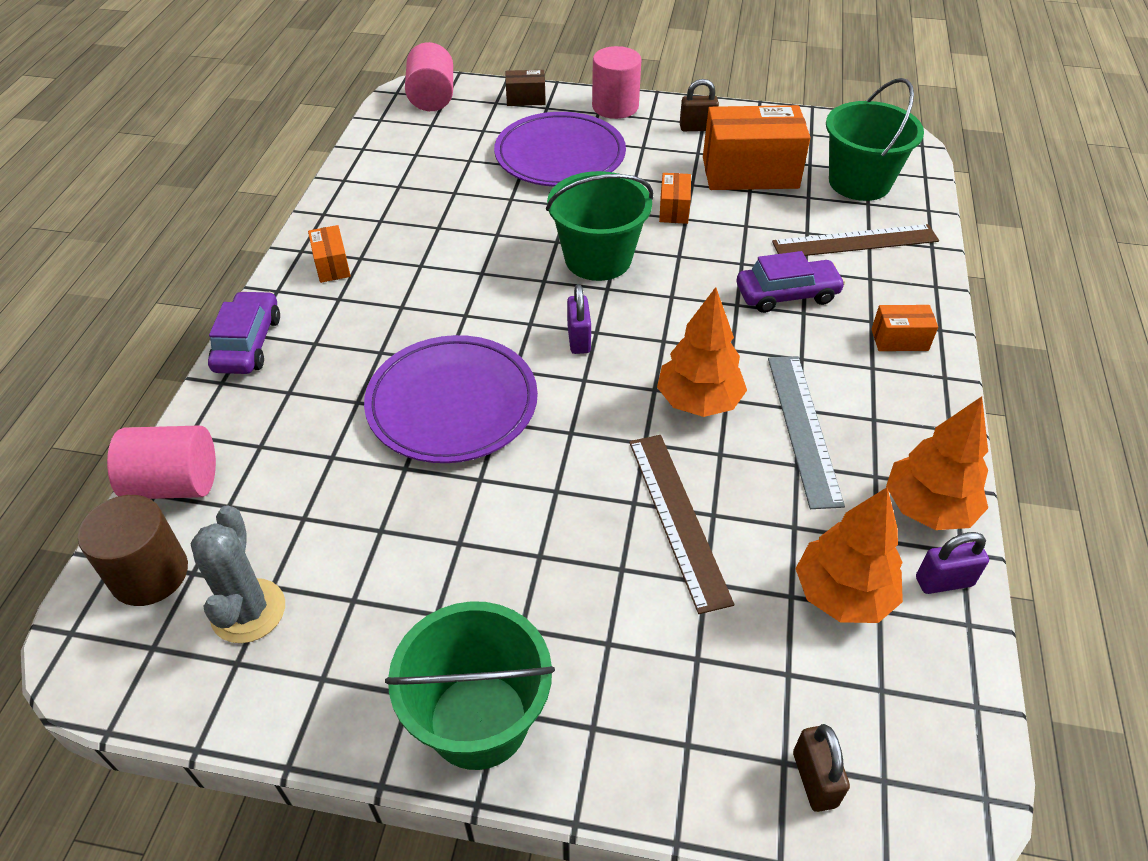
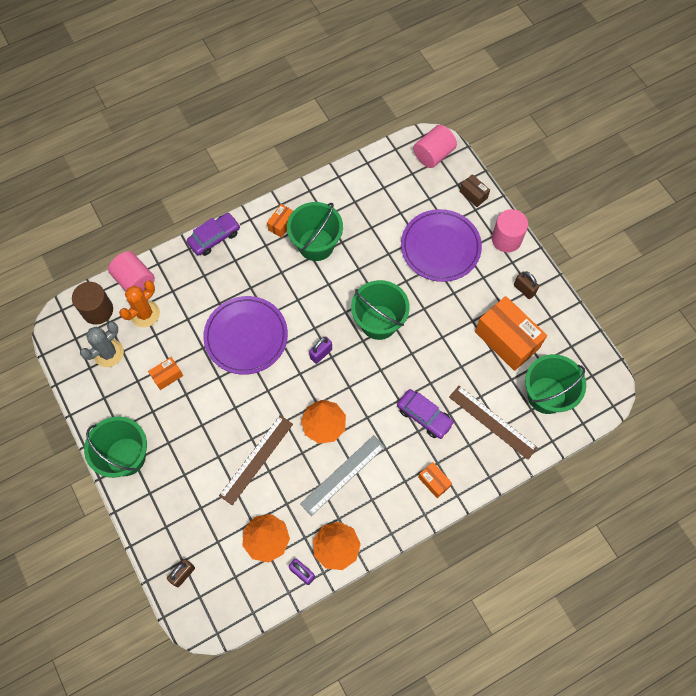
camera: 50 degrees right, 20 degrees up
orange box [659,173,691,224] -> orange box moved to [148,357,183,390]
none -> orange cactus [119,280,160,327]
none -> green bucket [287,202,343,261]

